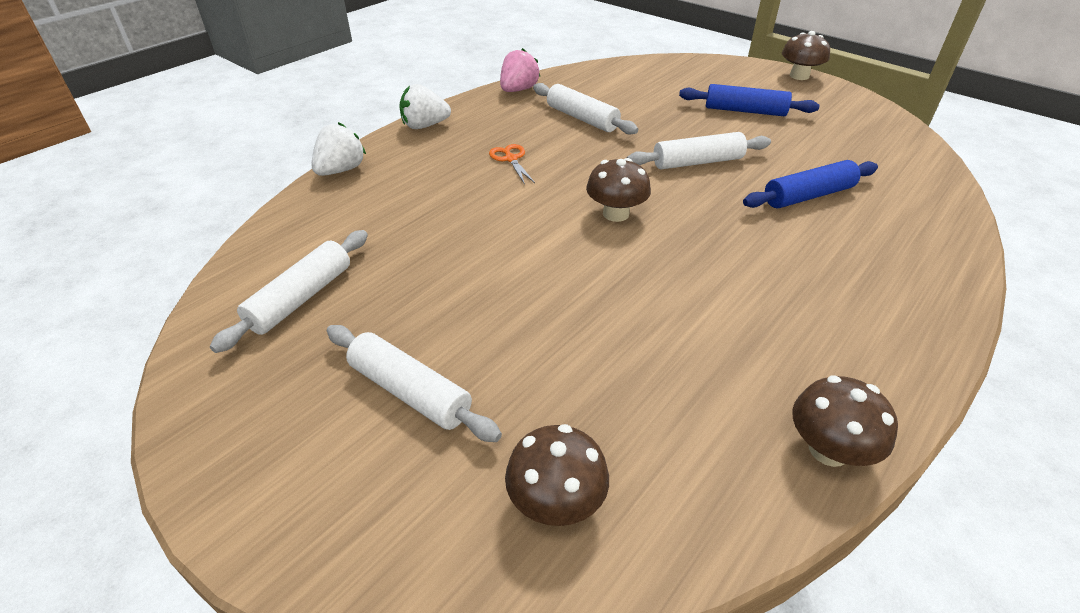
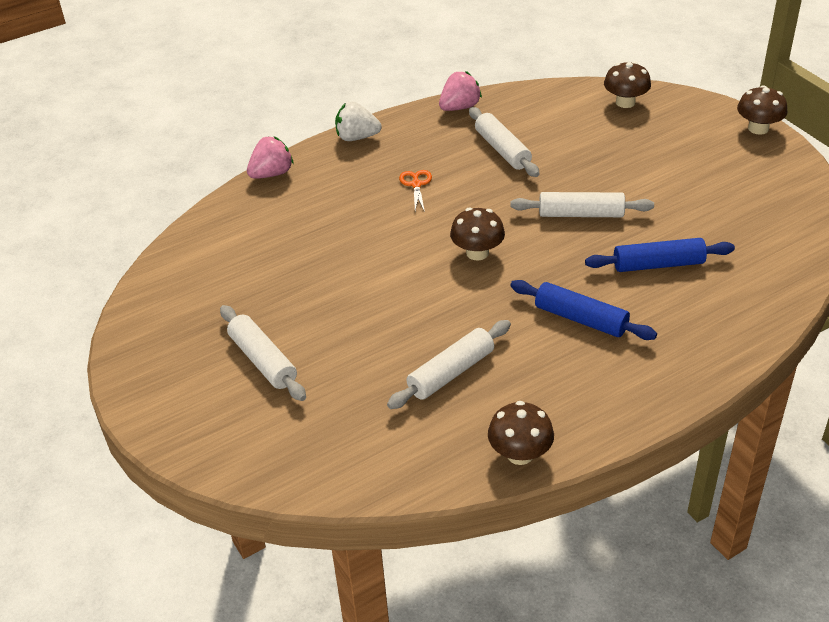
camera: 20 degrees right, 0 degrees up
white rolling pin [210,230,368,353] -> white rolling pin moved to [387,320,511,409]
white strawberry [311,122,366,176] -> pink strawberry [247,136,294,179]
brown mushroom [505,424,609,526] -> brown mushroom moved to [604,61,651,108]
blue rolling pin [679,84,820,116] -> blue rolling pin moved to [510,280,657,340]

